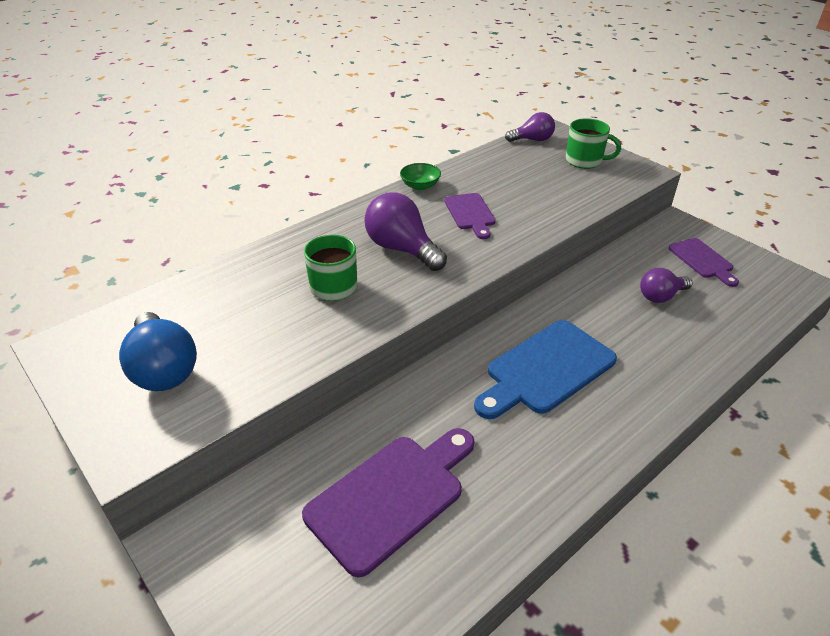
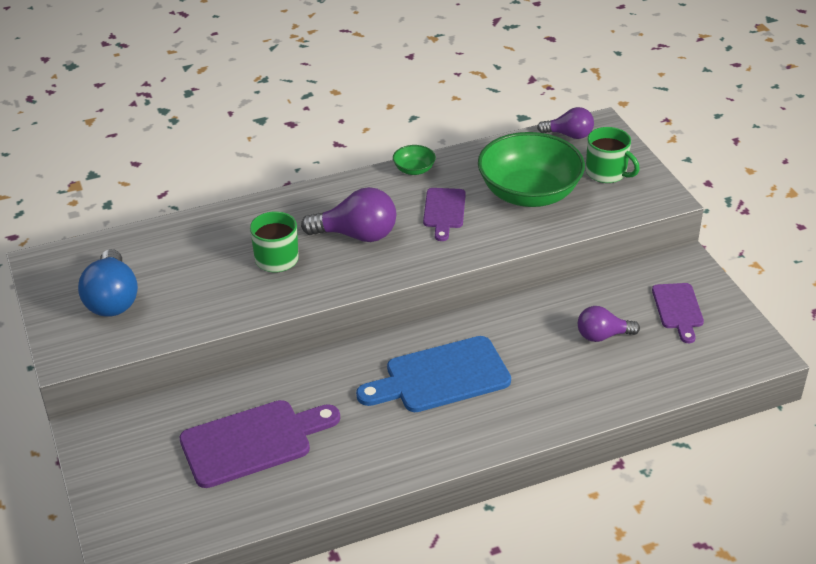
camera: 20 degrees right, 0 degrees up
purple light bulb [364,192,447,271] -> purple light bulb turned 120 degrees clockwise [301,187,396,242]
none -> green bowl [478,132,585,207]

